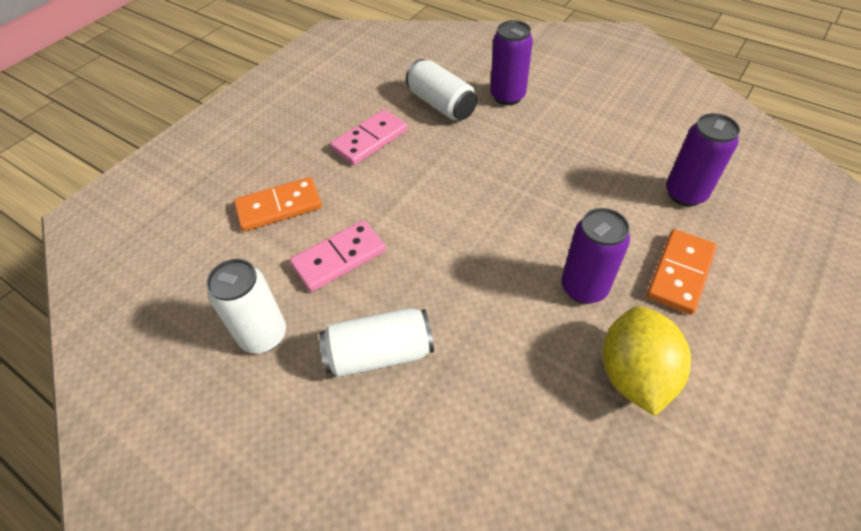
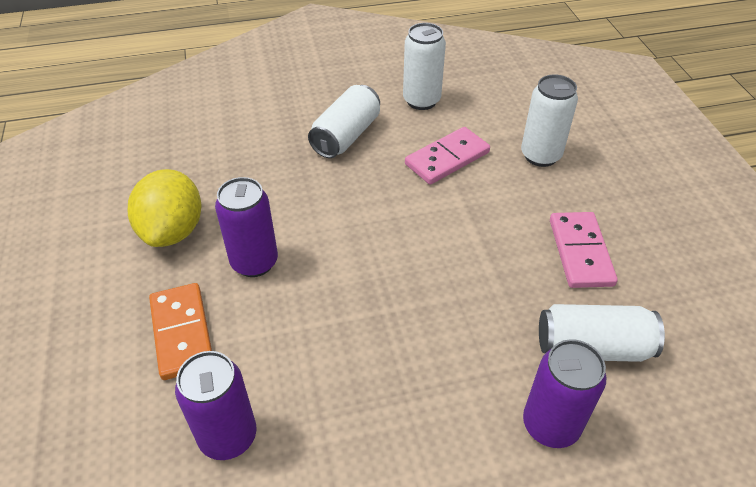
camera: 130 degrees right, 5 degrees down
orange domino [234,177,322,231] -> white can [521,74,578,167]
pink domino [290,220,386,292] -> pink domino turned 45 degrees clockwise [405,127,490,185]
yellow lemon [602,306,691,416] -> yellow lemon turned 45 degrees clockwise [128,169,201,247]

